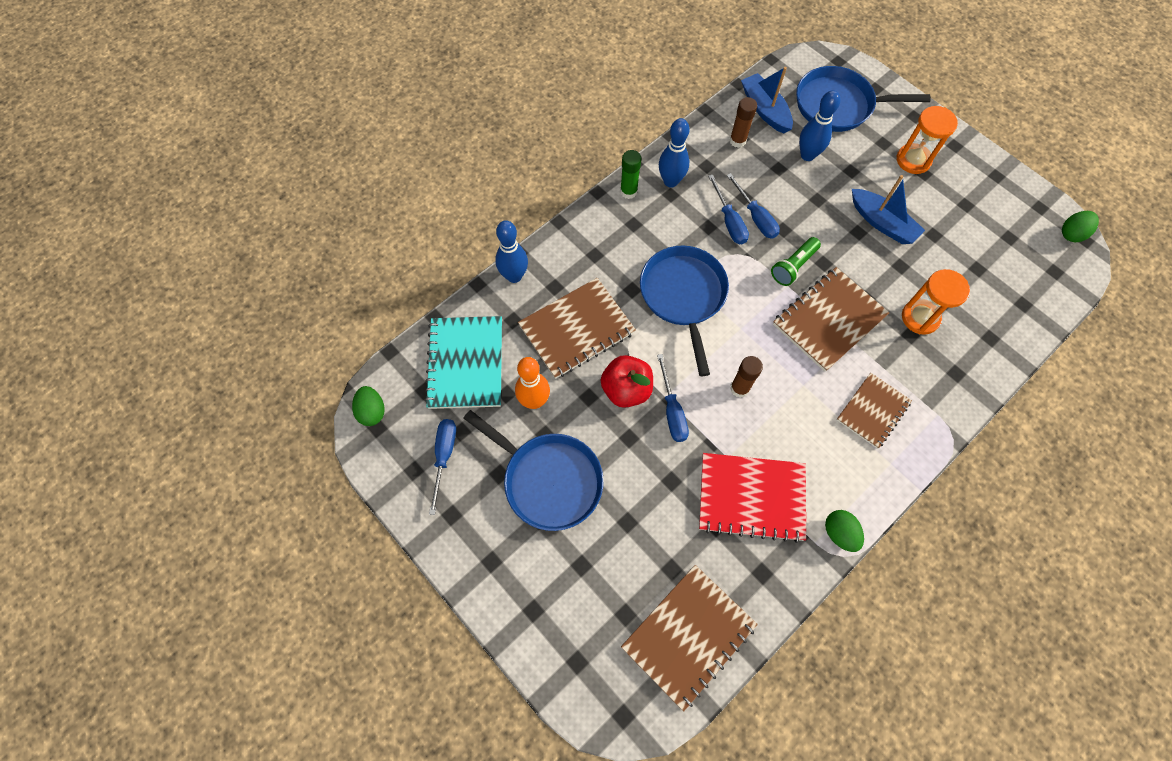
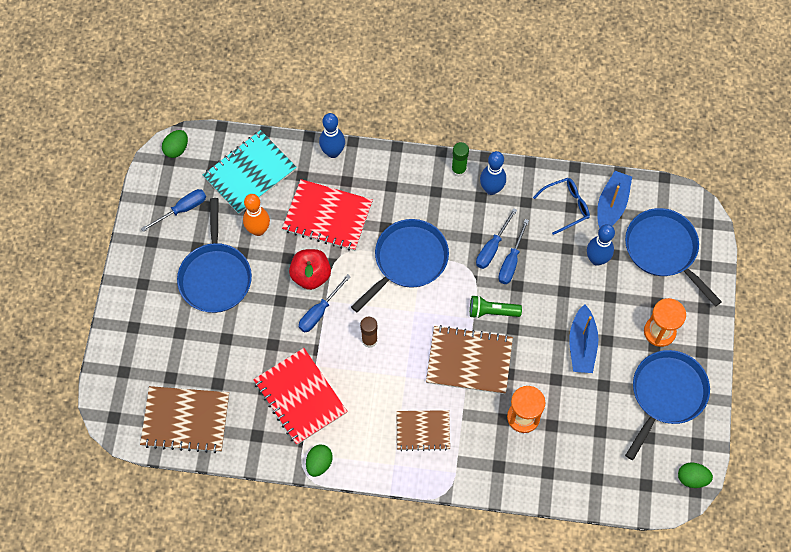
camera: 50 degrees right, 0 degrees up
brown notebook [518,278,636,379] -> red notebook [282,179,373,251]
brown glue stick [729,97,757,148] -> blue glasses [533,178,590,235]
none -> blue pan [625,350,710,460]

